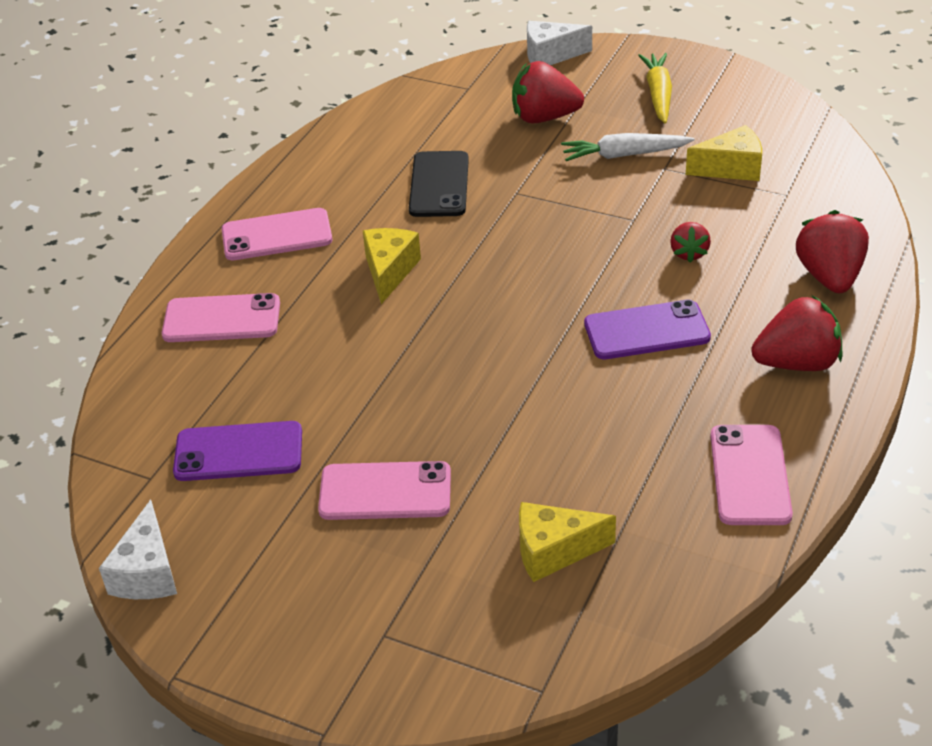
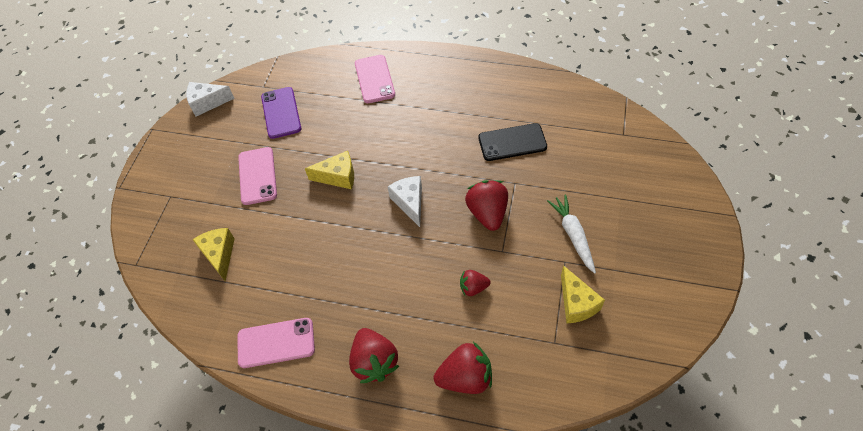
camera: 80 degrees right, 15 degrees up
pink phone [222,208,332,260] -> none
yellow cheese [363,228,421,304] -> yellow cheese moved to [305,151,354,189]
red strawberry [512,61,584,124] -> red strawberry moved to [465,180,508,231]
white cheese [527,21,592,65] -> white cheese moved to [388,176,422,227]
purple phone [584,299,711,359] -> none
yellow carrot [638,53,672,124] -> none

